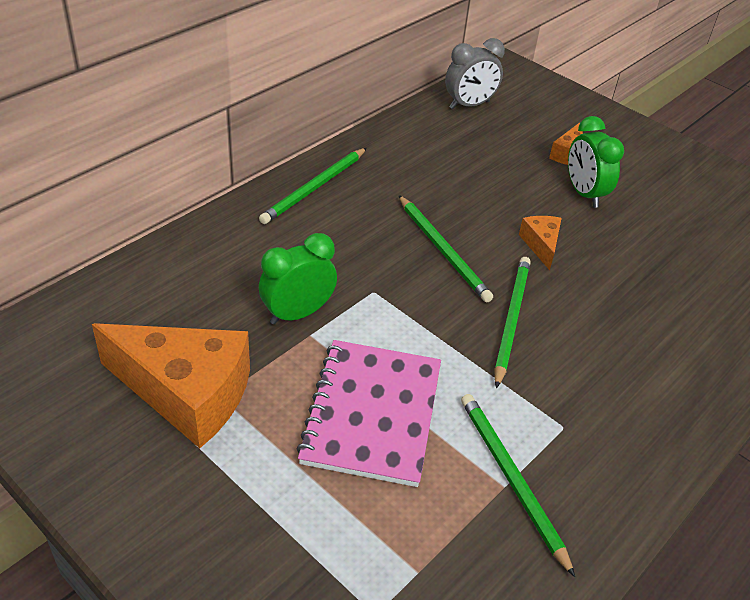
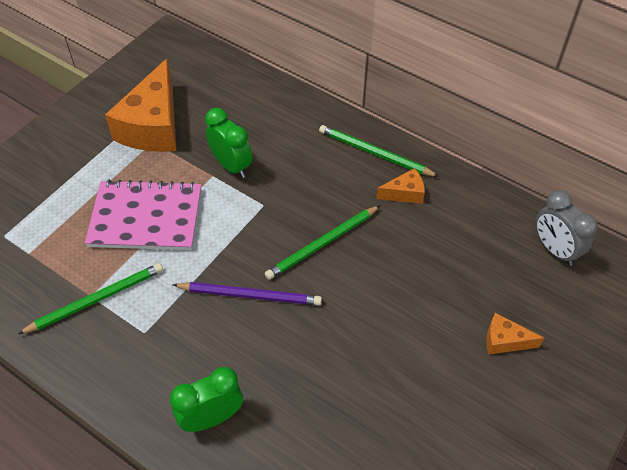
camera: 85 degrees right, 10 degrees up
green pencil [494,257,531,389] -> purple pencil [173,282,322,306]
orange cheese [519,216,562,270] -> orange cheese moved to [376,168,425,204]
green clock [568,116,624,208] -> green clock moved to [170,367,243,432]

